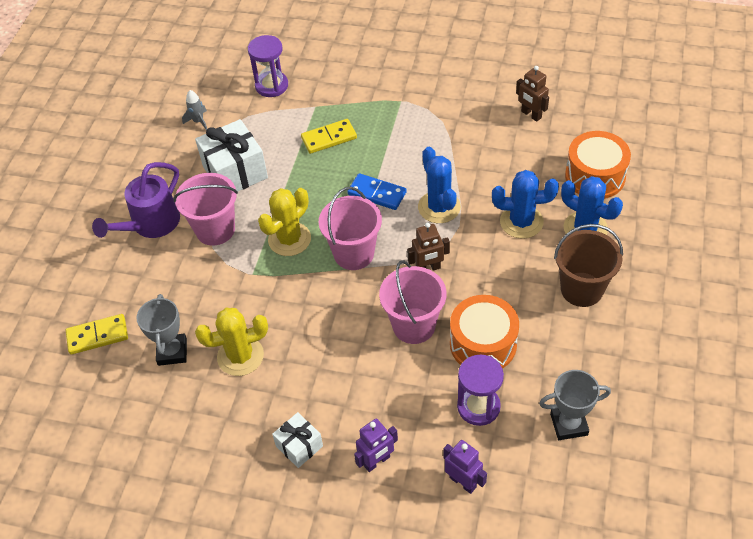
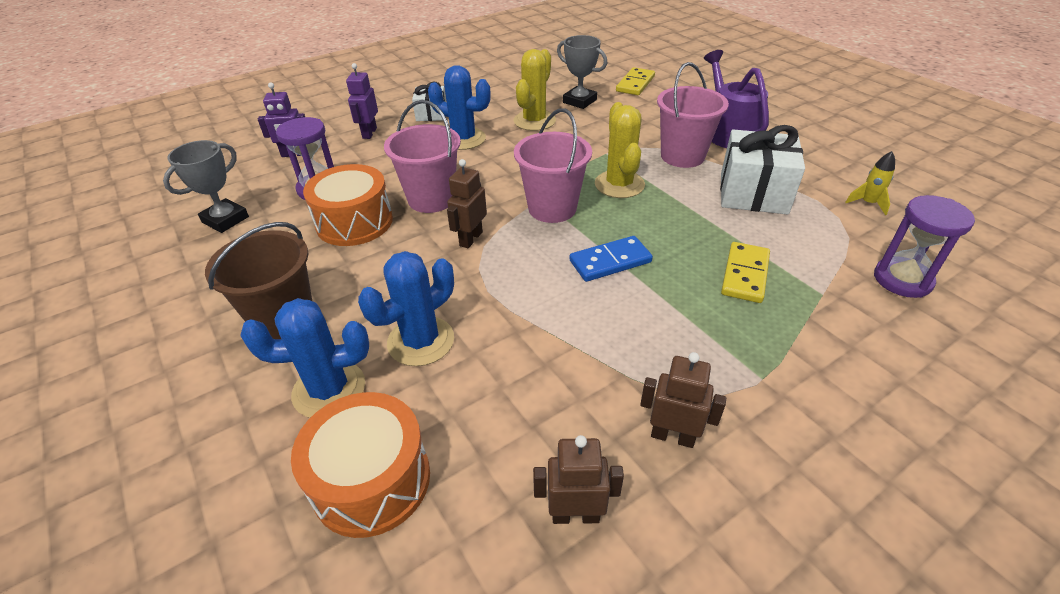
camera: 130 degrees right, 10 degrees down
grey rocket [182,90,207,131] -> yellow rocket [845,151,895,215]
blue cactus [418,147,461,223] -> blue cactus moved to [428,65,491,150]
none -> brown robot [640,352,726,448]

